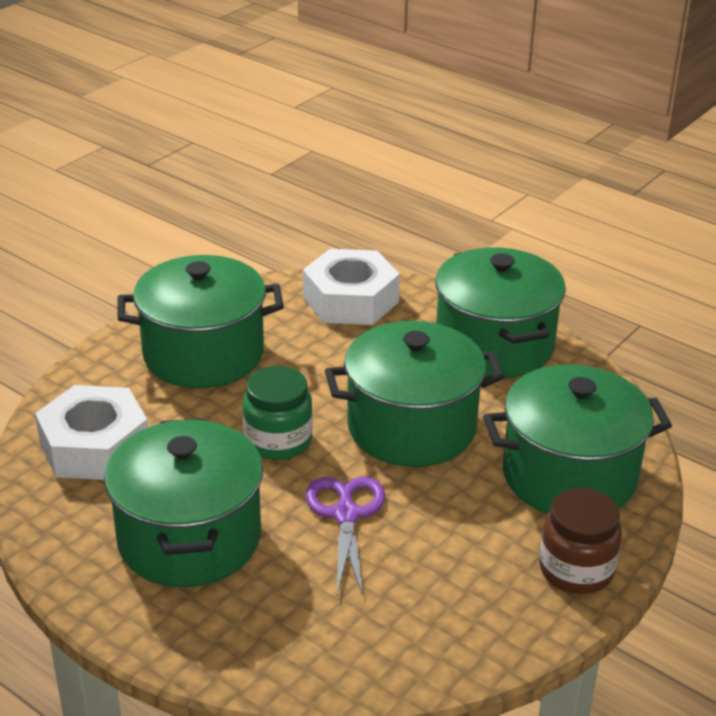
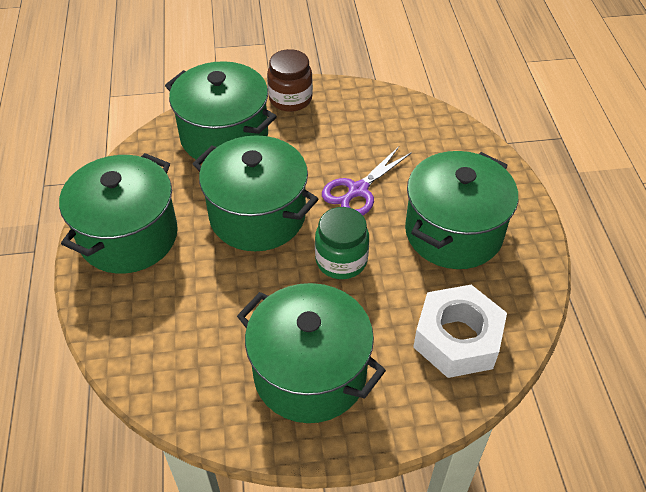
camera: 135 degrees left, 15 degrees up
white nut [303,249,400,325] -> none

